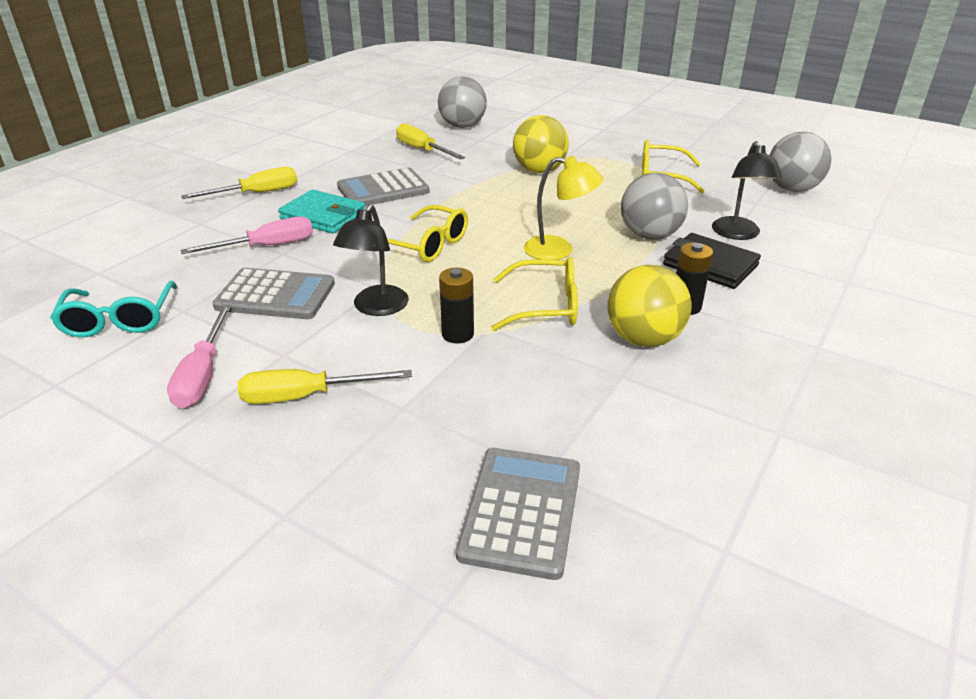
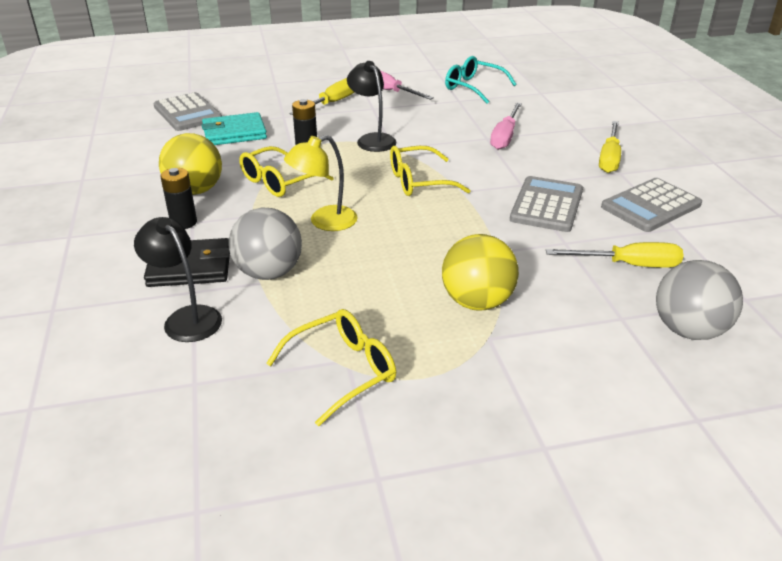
camera: 135 degrees right, 0 degrees up
grey calculator [212,268,335,319] -> grey calculator moved to [601,178,702,232]
turquoise wallet [278,189,365,234] -> turquoise wallet moved to [202,112,267,145]
grey ball [770,132,832,192] -> none

